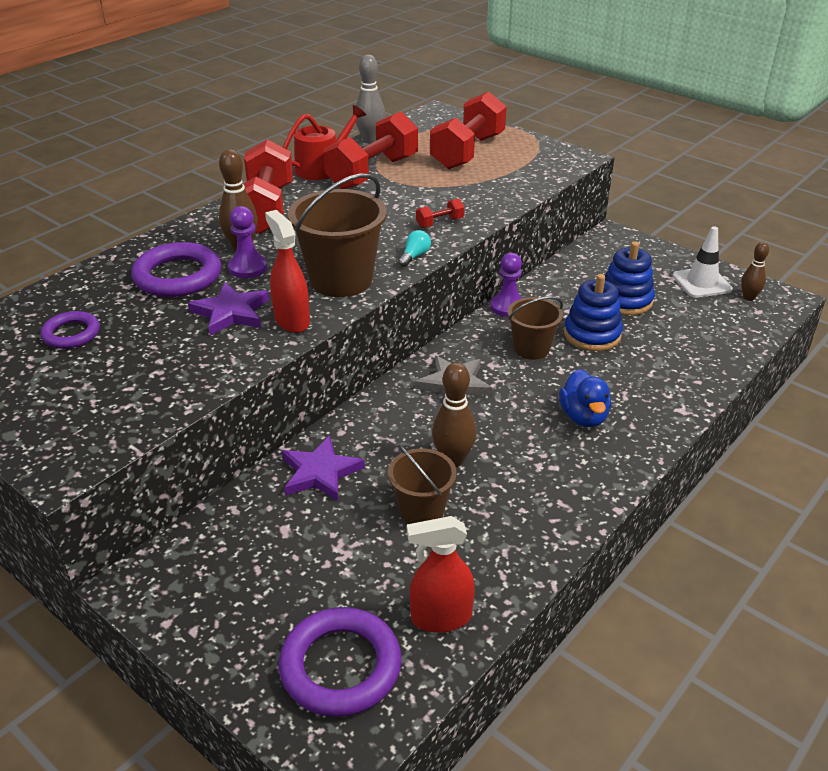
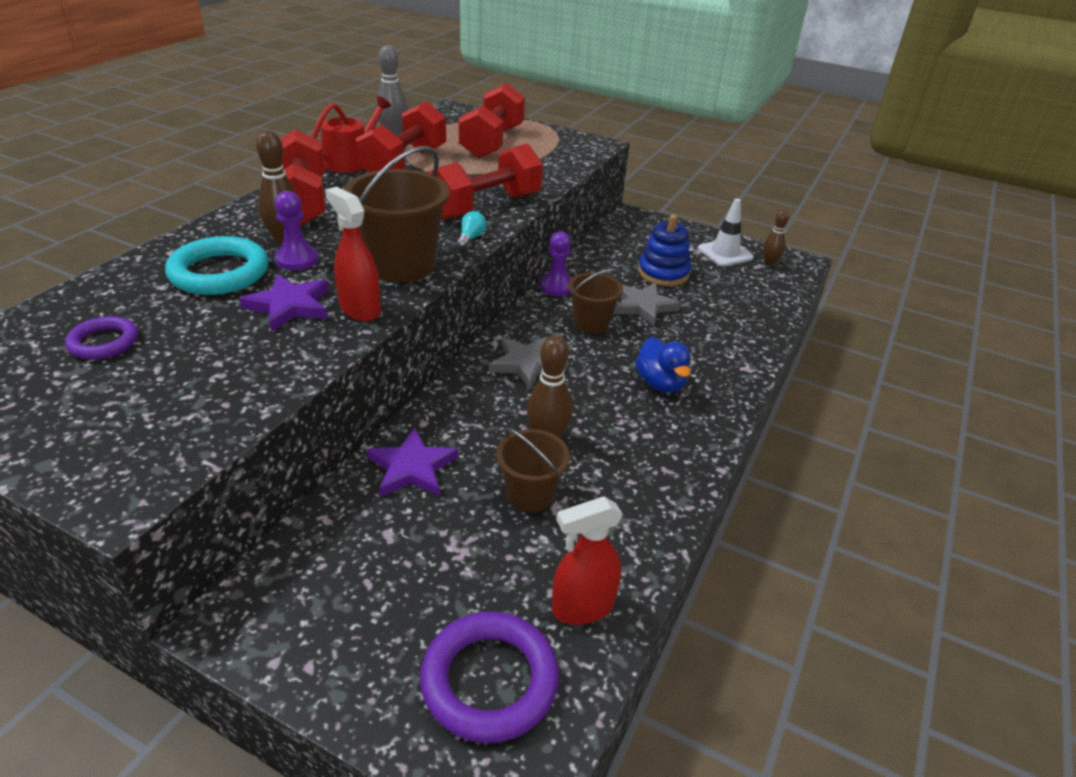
camera: 15 degrees left, 0 degrees up
purple ring [131,242,222,297] -> turquoise ring [165,236,268,295]
red dumbbell [416,199,464,228] -> red dumbbell [429,143,543,220], size x2.42
blue stacking toy [564,274,623,351] -> grey star [614,282,681,326]

